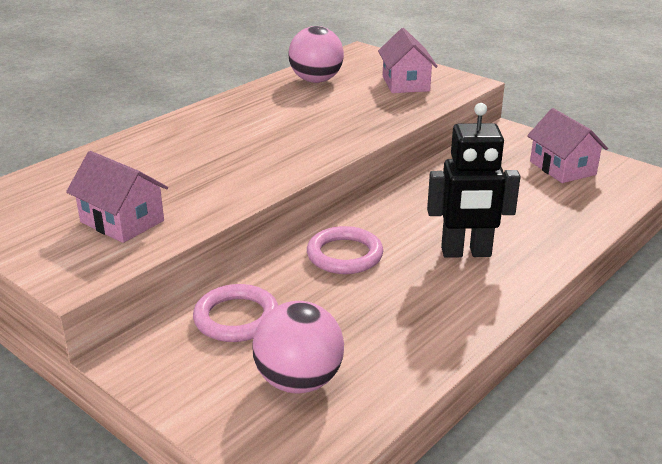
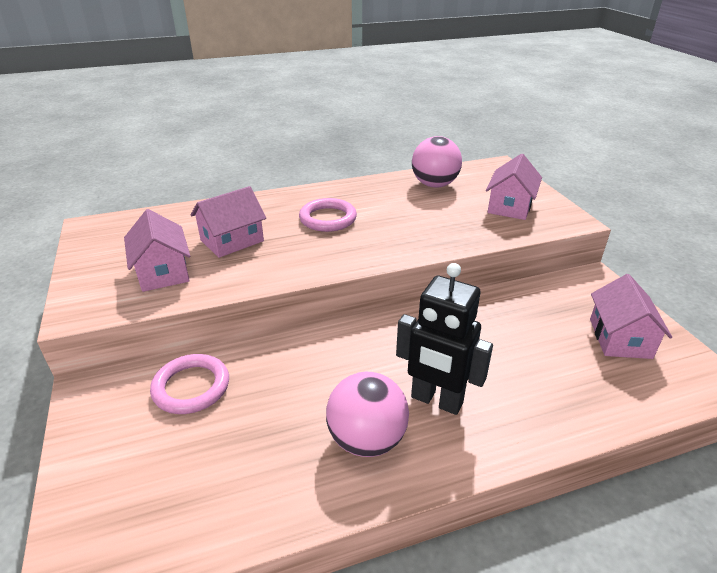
camera: 30 degrees right, 5 degrees up
pink ball [252,301,344,393] -> pink ball moved to [326,372,409,457]
pink ring [307,226,383,274] -> pink ring moved to [299,198,357,232]
none -> pink house [191,186,266,258]

